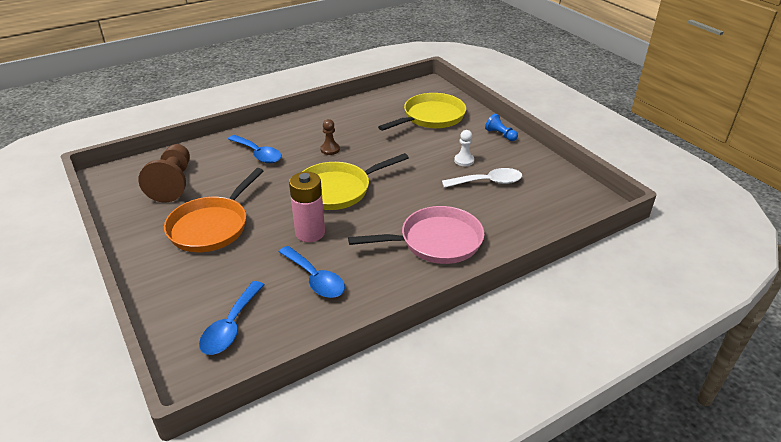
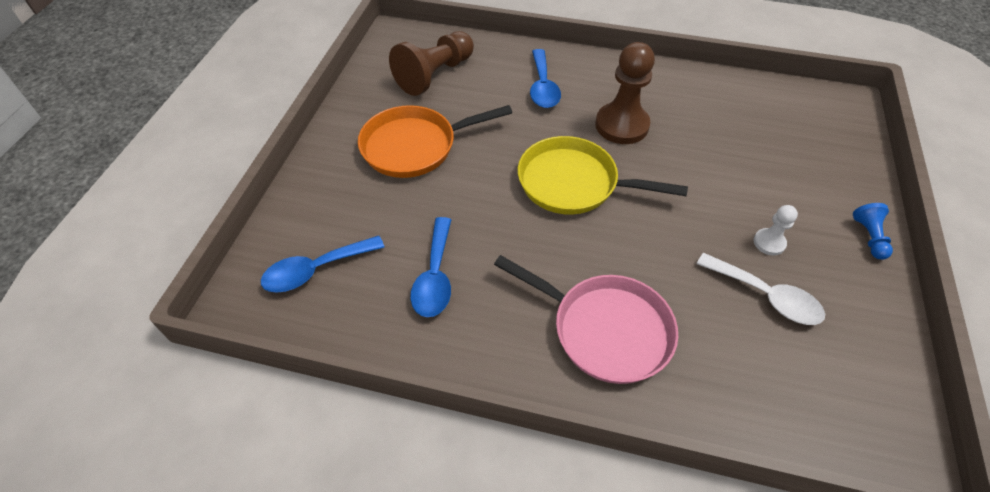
camera: 45 degrees right, 15 degrees up
pink battery [289,172,325,242] -> none
brown pawn [320,119,340,155] -> brown pawn [595,42,655,144], size x2.02
yellow pan [378,93,466,131] -> none

